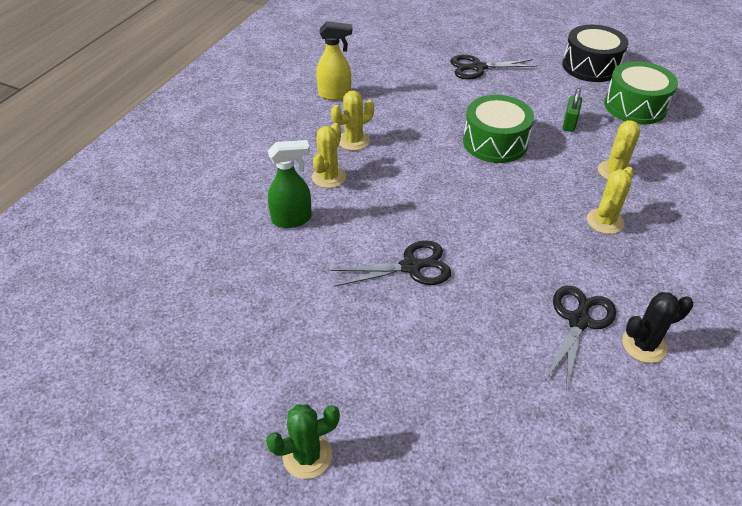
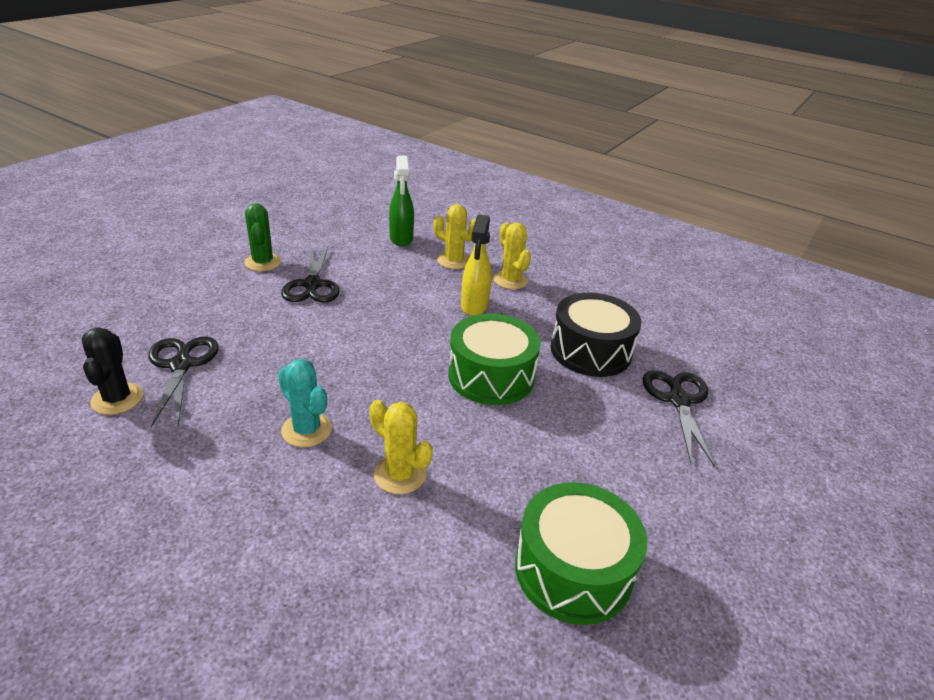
camera: 95 degrees right, 10 degrees down
green cactus [266,405,340,479] -> green cactus moved to [244,203,281,271]
yellow spray bottle [316,21,352,100] -> yellow spray bottle moved to [461,214,492,316]
black scissors [544,286,616,391] -> black scissors turned 135 degrees counterclockwise [149,336,219,427]
black drum [562,25,628,82] -> black drum moved to [551,293,641,377]
green padlock [563,88,582,132] -> none
yellow cactus [587,167,634,234] -> turquoise cactus [278,359,332,447]

